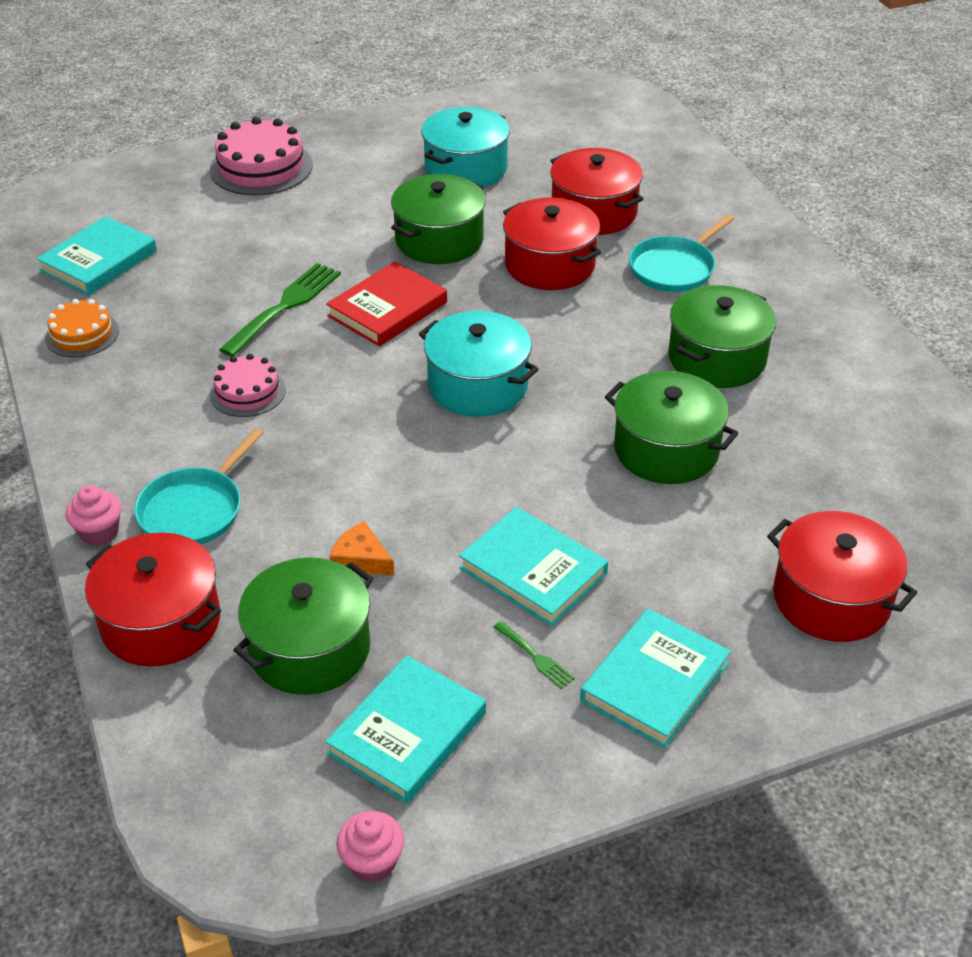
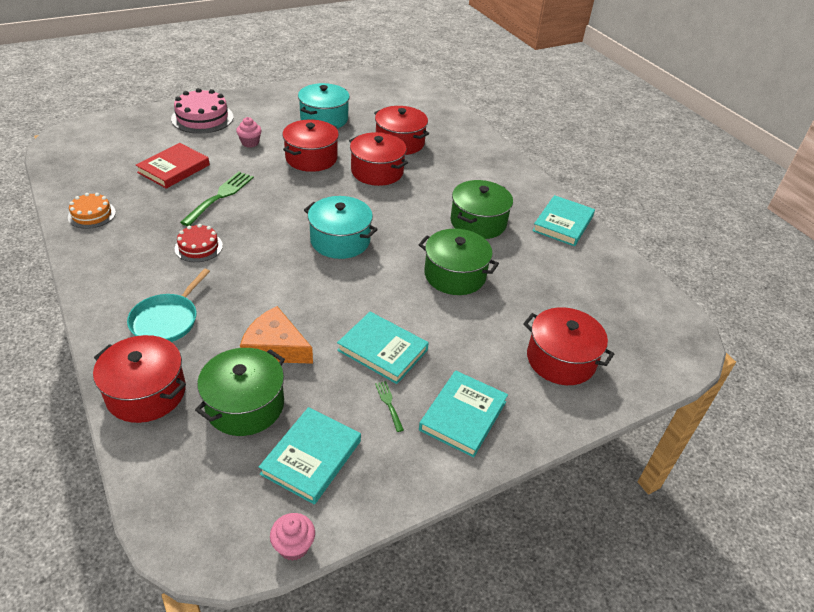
camera: 10 degrees left, 0 degrees up
turquoise book [36,216,157,295] -> turquoise book moved to [532,195,595,246]
pink cupcake [66,485,122,546] -> pink cupcake moved to [236,117,262,147]
pink cake [209,354,286,417] -> red cake [175,224,223,262]
red book [326,261,447,347] -> red book moved to [136,143,210,189]
orange cheese [329,521,395,576] -> orange cheese [240,306,313,364], size x1.74
green pot [391,174,486,264] -> red pot [282,120,339,172]
green fork [494,621,575,689] -> green fork turned 150 degrees counterclockwise [375,381,404,432]
turquoise pan [629,214,734,292] -> none

